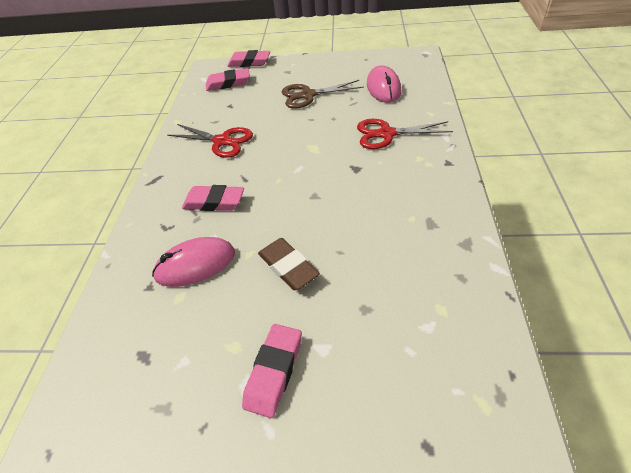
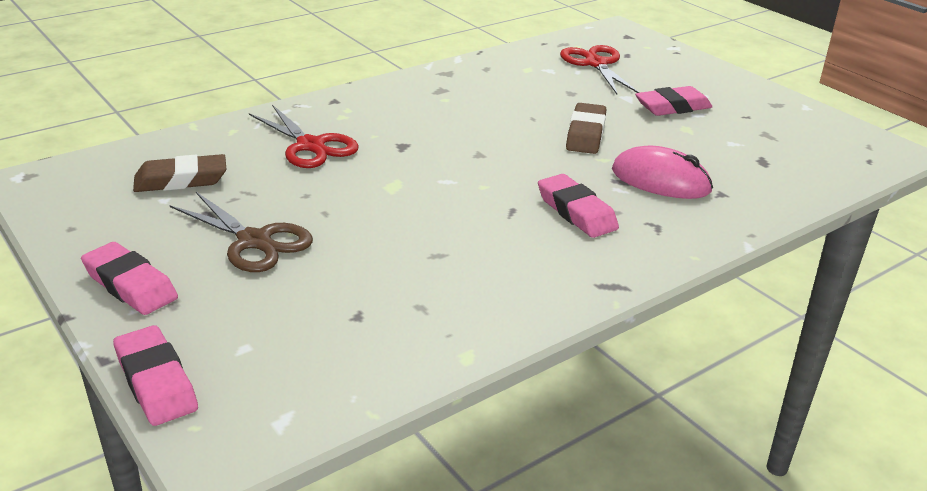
camera: 135 degrees left, 15 degrees down
red scissors [168,124,253,158] -> red scissors moved to [560,45,640,94]
pink eraser [206,68,250,91] -> pink eraser moved to [81,242,178,315]
pink mouse [367,65,402,103] -> brown eraser [133,154,226,192]

